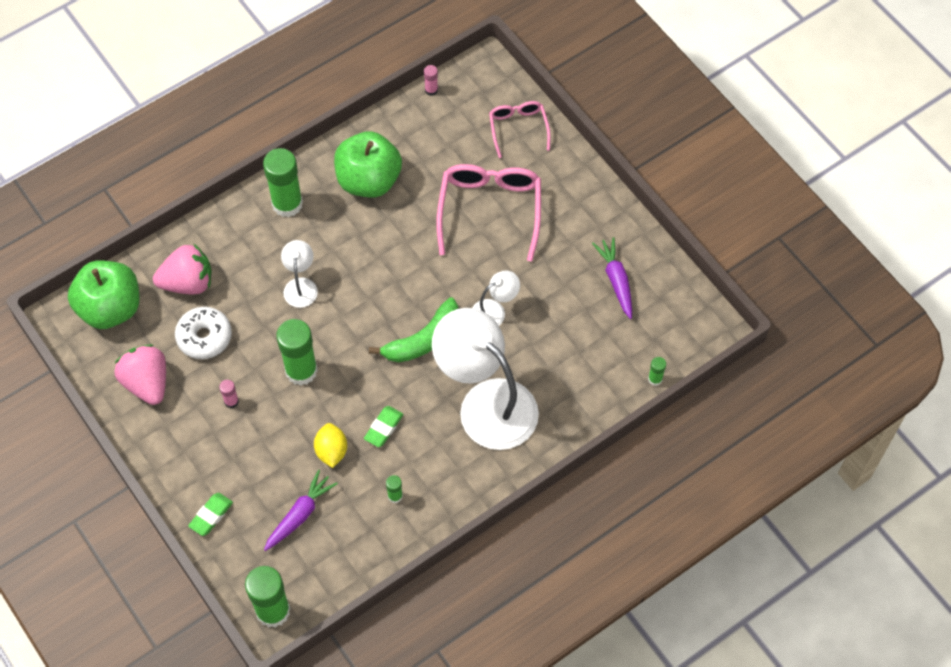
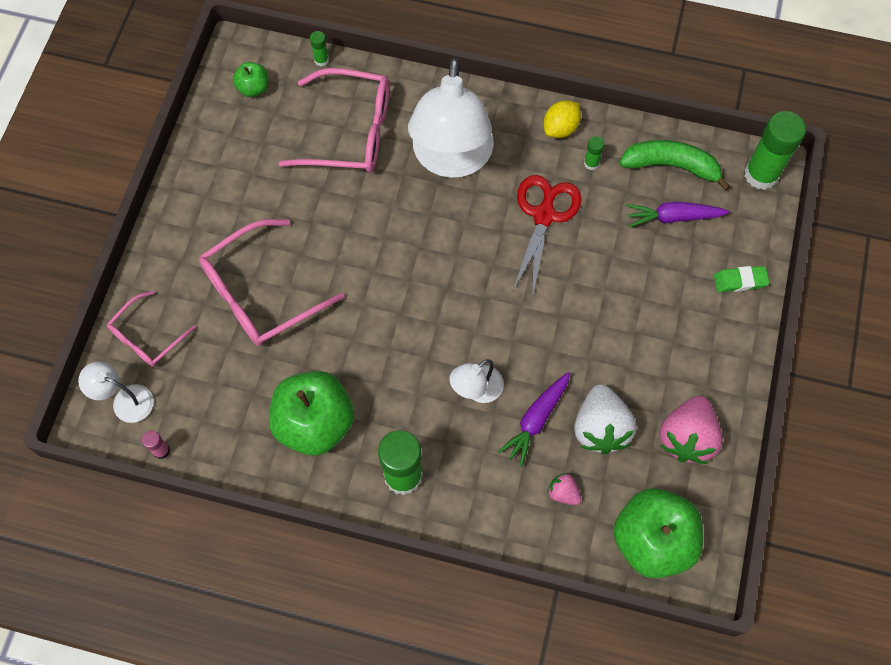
camera: 130 degrees left, 5 degrees up
pink strawberry [153,243,212,295] -> pink strawberry [547,473,581,505], size x0.49
white donut [175,307,232,359] -> white strawberry [574,384,636,454]
pink glue stick [219,380,239,408] -> none
green glue stick [276,319,318,385] -> none
yellow lemon [314,423,347,468] -> yellow lemon moved to [544,101,581,138]
green eraser [364,406,403,447] -> red scissors [513,175,581,297]
green banana [369,298,458,362] -> green banana moved to [620,140,730,191]
white lamp [472,271,520,326] -> white lamp moved to [78,362,154,423]
purple carrot [592,237,632,319] -> purple carrot moved to [498,372,570,467]
none -> green apple [233,62,268,97]
none -> pink glasses [278,68,389,173]

